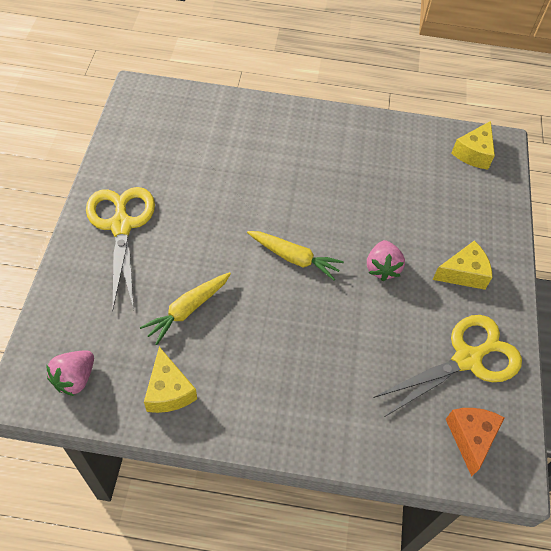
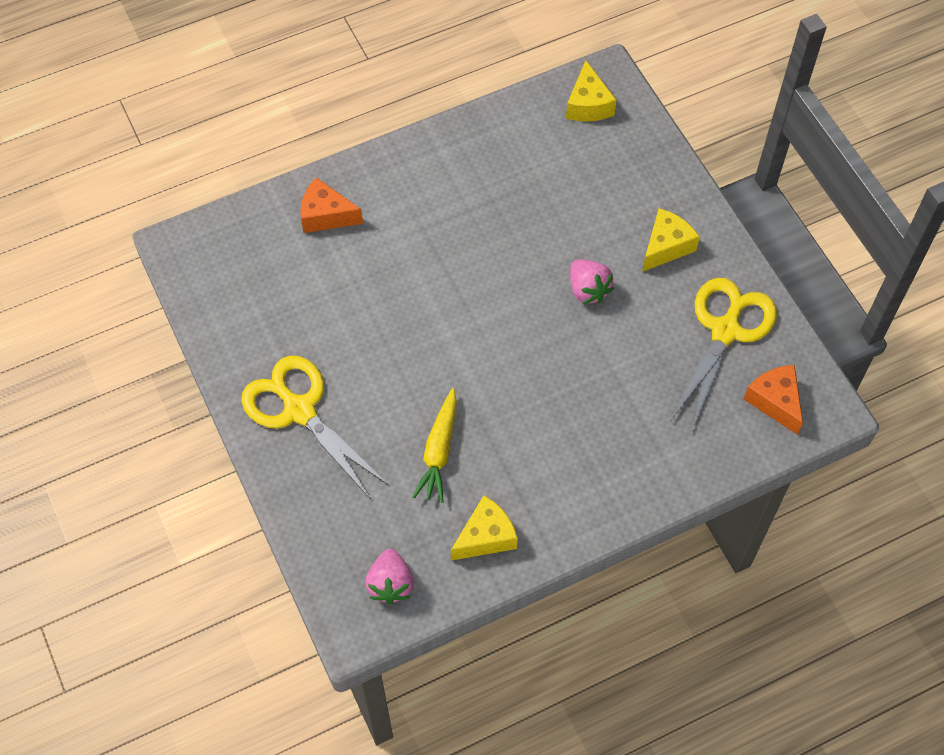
camera: 30 degrees left, 5 degrees up
yellow cheese [144,347,197,413] -> yellow cheese turned 75 degrees counterclockwise [451,495,518,561]
yellow carrot [247,231,344,280] -> none
none -> orange cheese [301,177,363,233]

